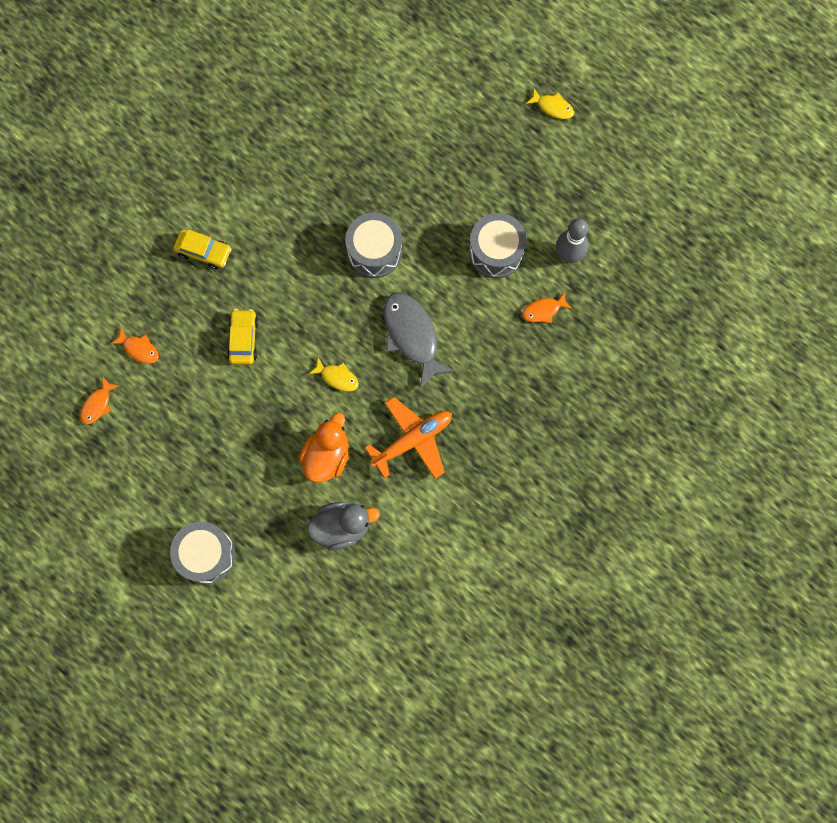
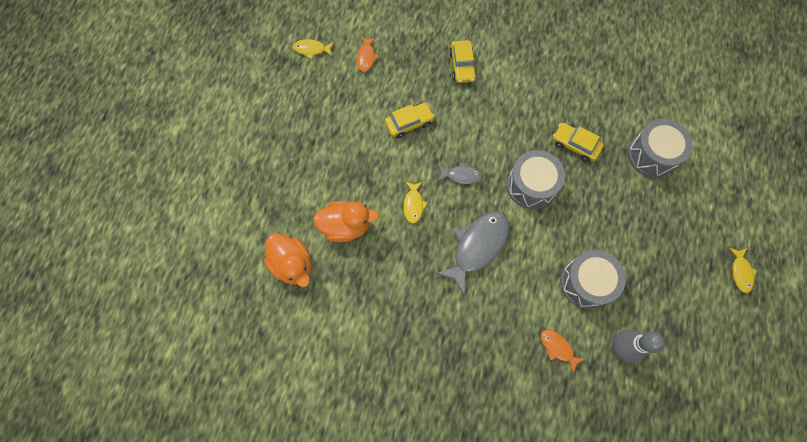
camera: 65 degrees right, 5 degrees down
orange fish [80,377,119,425] -> yellow fish [293,39,334,59]
grey drum [170,522,235,584] -> grey drum moved to [628,119,693,178]
grey duck [307,502,380,551] -> orange duck [264,233,311,287]
orange plane [365,397,452,479] -> none
none -> grey fish [438,162,482,184]
none -> yellow car [553,123,604,162]

